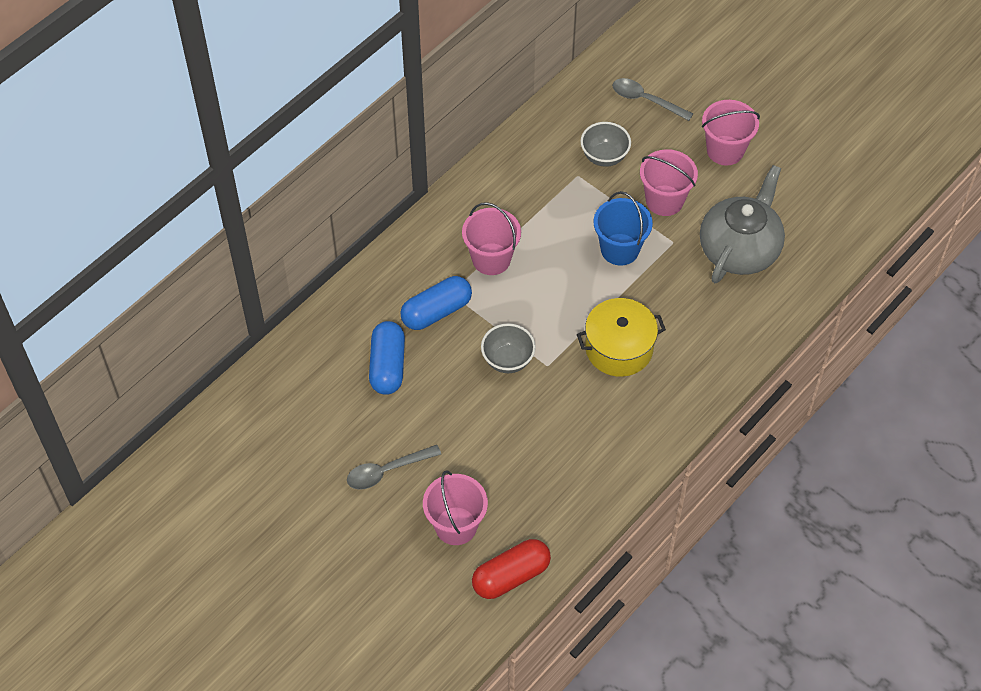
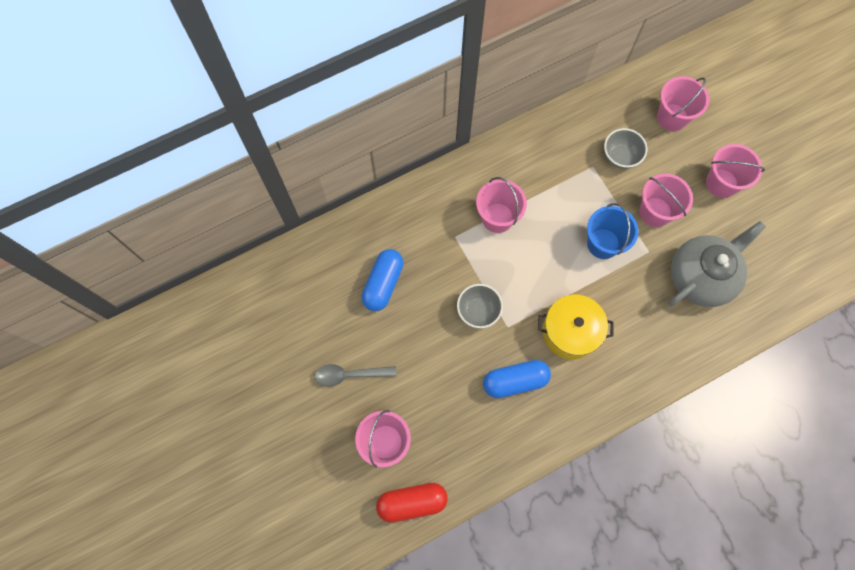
camera: 20 degrees right, 15 degrees up
blue capsule [400,276,472,330] -> blue capsule moved to [483,360,551,398]
grey spoon [612,78,693,121] -> pink bucket [657,76,709,131]

